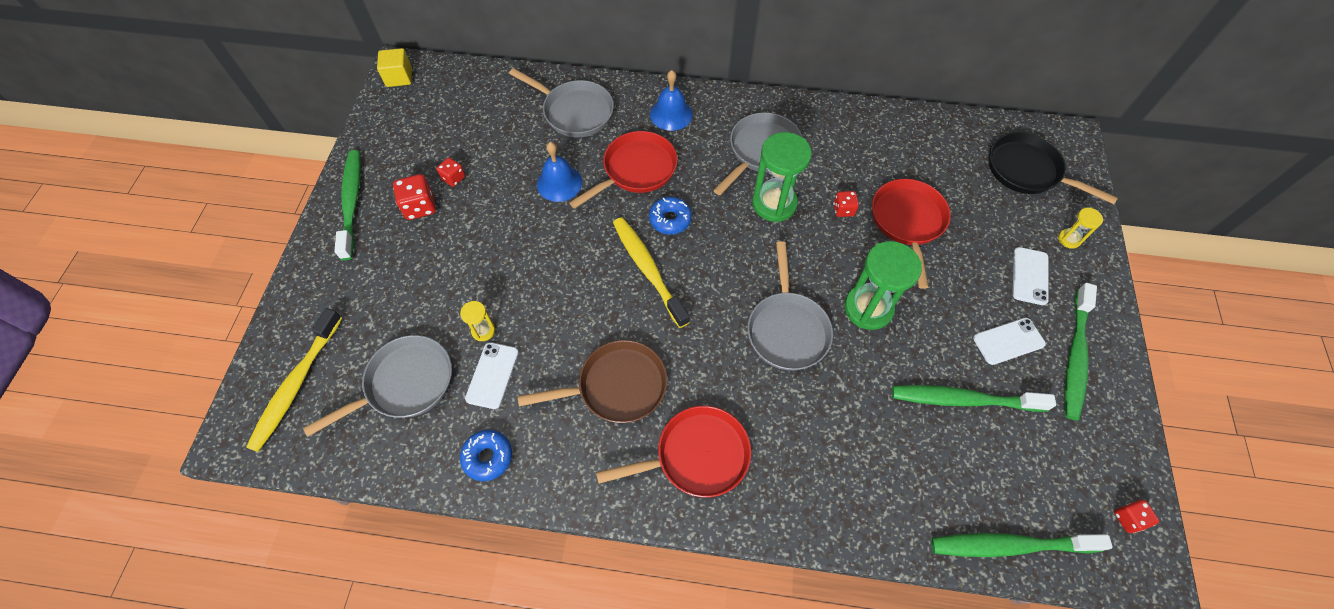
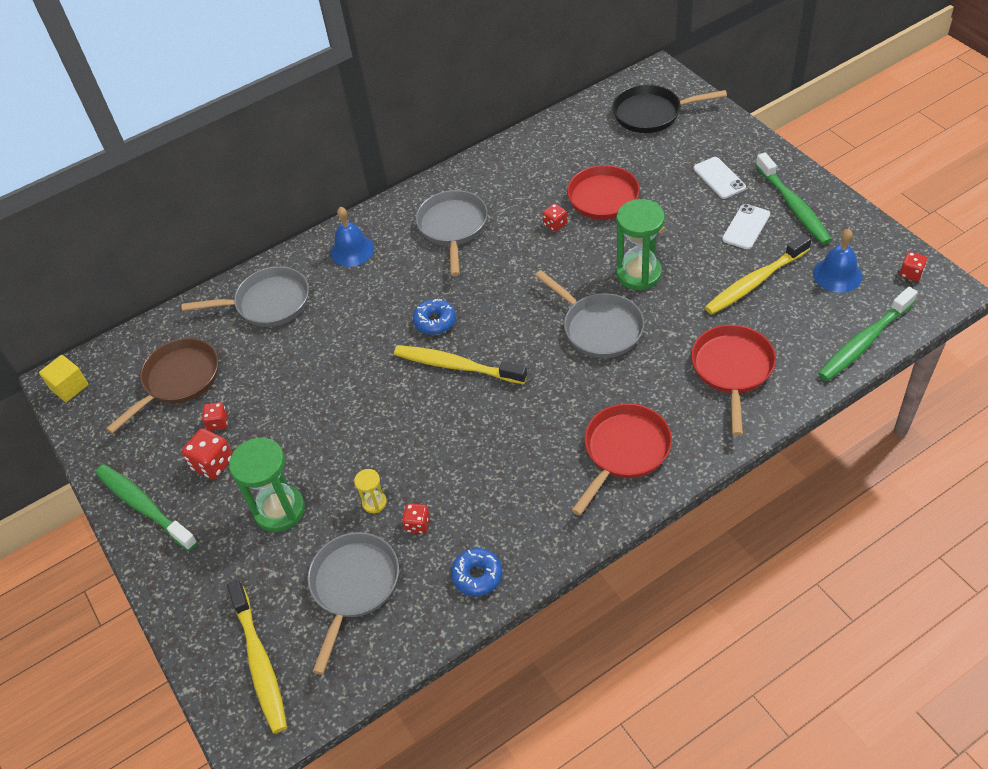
camera: 35 degrees left, 10 degrees down
white phone [465,342,519,409] -> red dice [402,503,430,534]
brown pan [518,340,667,423] -> brown pan moved to [106,338,218,434]
blue bell [537,142,582,202] -> blue bell moved to [813,229,862,293]
red pan [569,131,678,209] -> red pan moved to [691,325,776,436]
green hourglass [752,132,812,222] -> green hourglass moved to [229,437,305,532]
green toothbrush [892,385,1056,412] -> yellow toothbrush [705,234,812,315]
yellow hourglass [1058,207,1103,249] -> none

